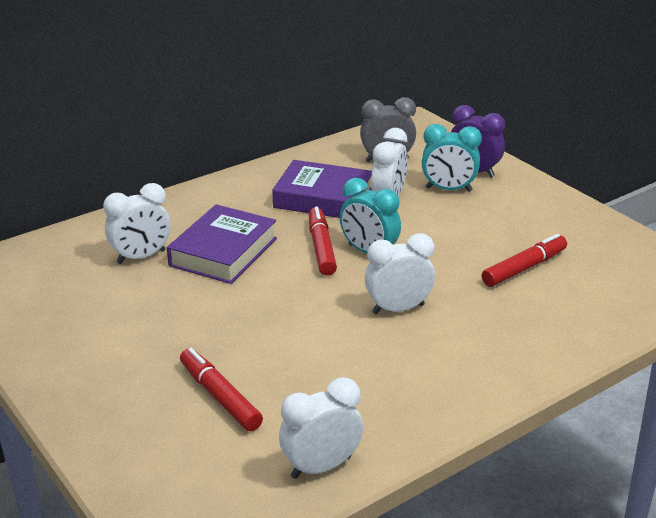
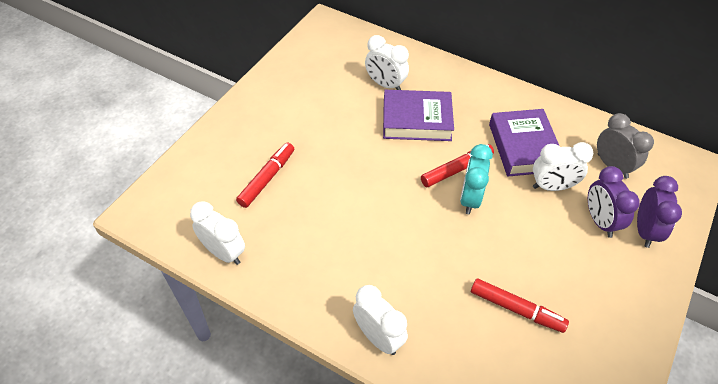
camera: 65 degrees right, 20 degrees up
white clock [365,233,435,314] -> white clock moved to [353,285,408,355]
turquoise clock [422,124,482,192] -> purple clock [588,166,640,238]

